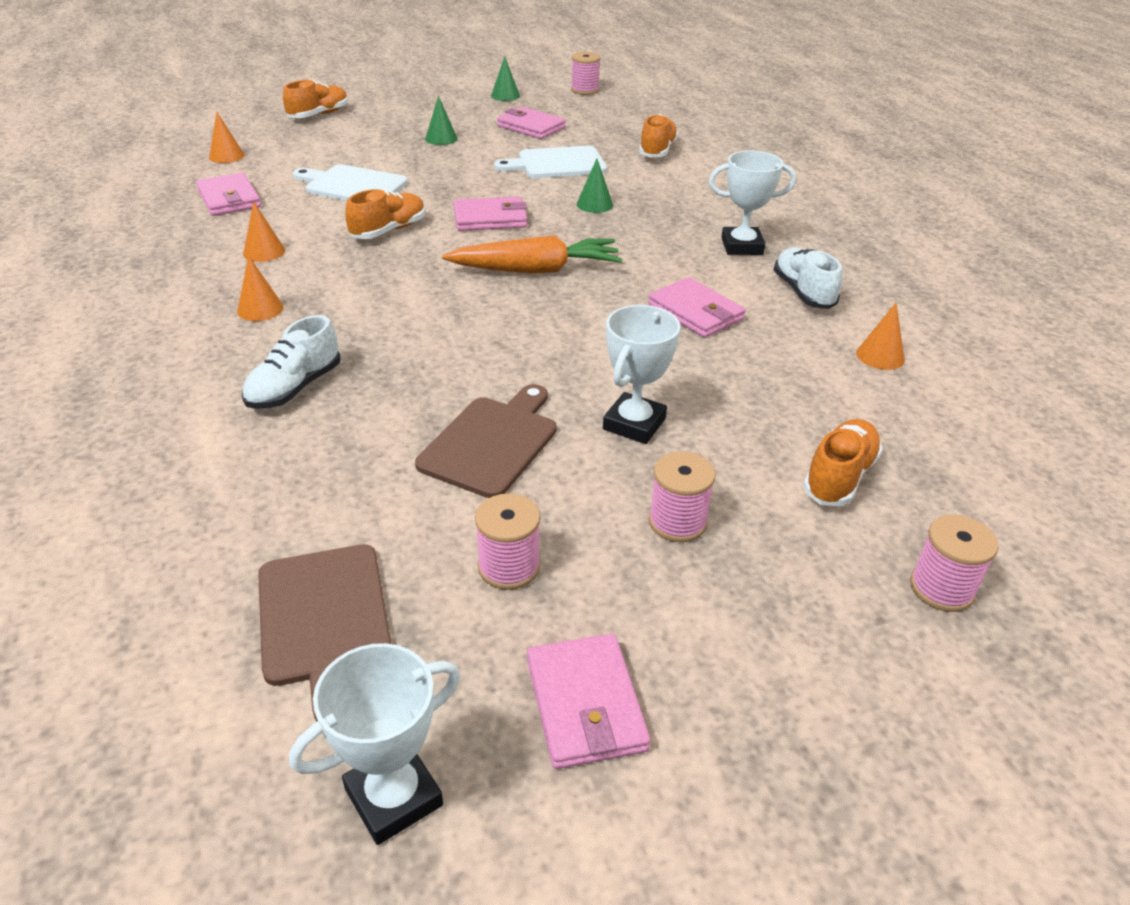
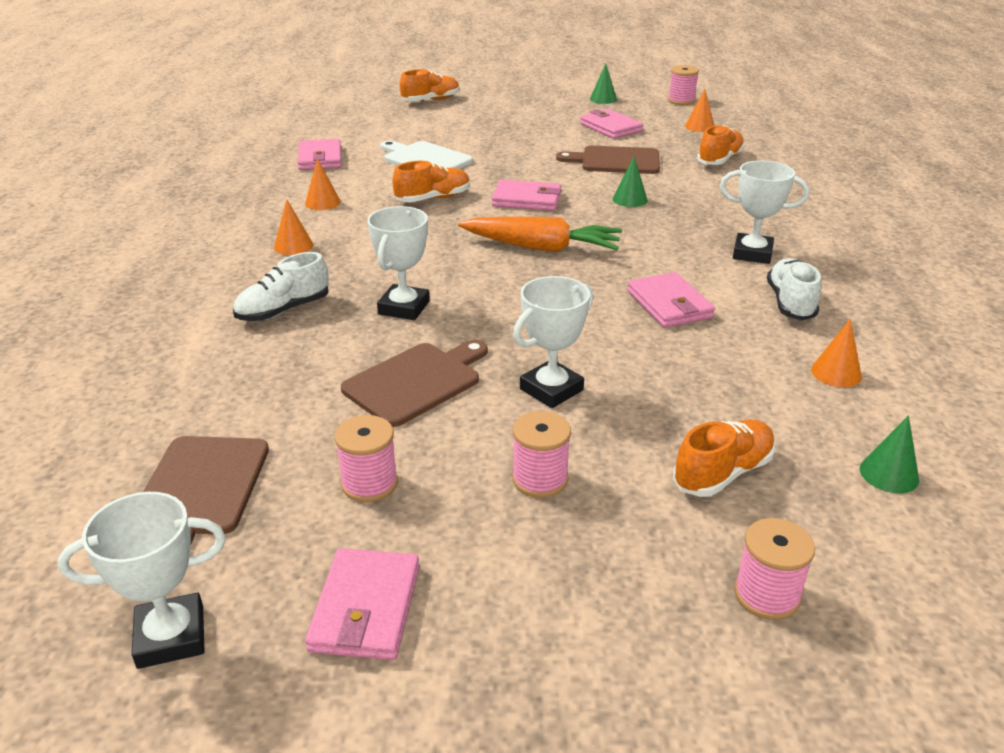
camera: 20 degrees right, 5 degrees down
orange cone [209,112,244,163] -> orange cone moved to [685,89,714,132]
green cone [425,96,458,145] -> green cone moved to [860,415,919,493]
white cutting board [494,146,607,178] -> brown cutting board [556,145,660,174]
none -> white trophy [367,206,430,320]

